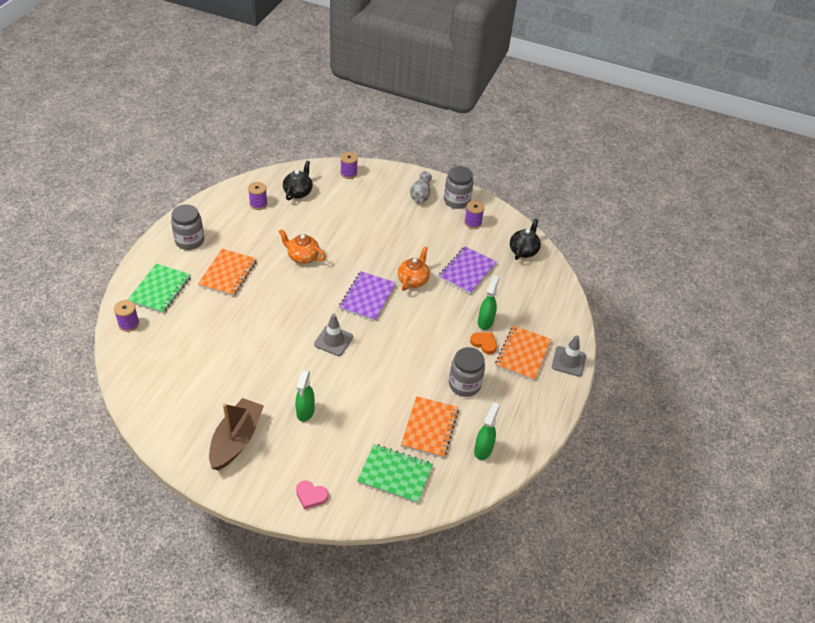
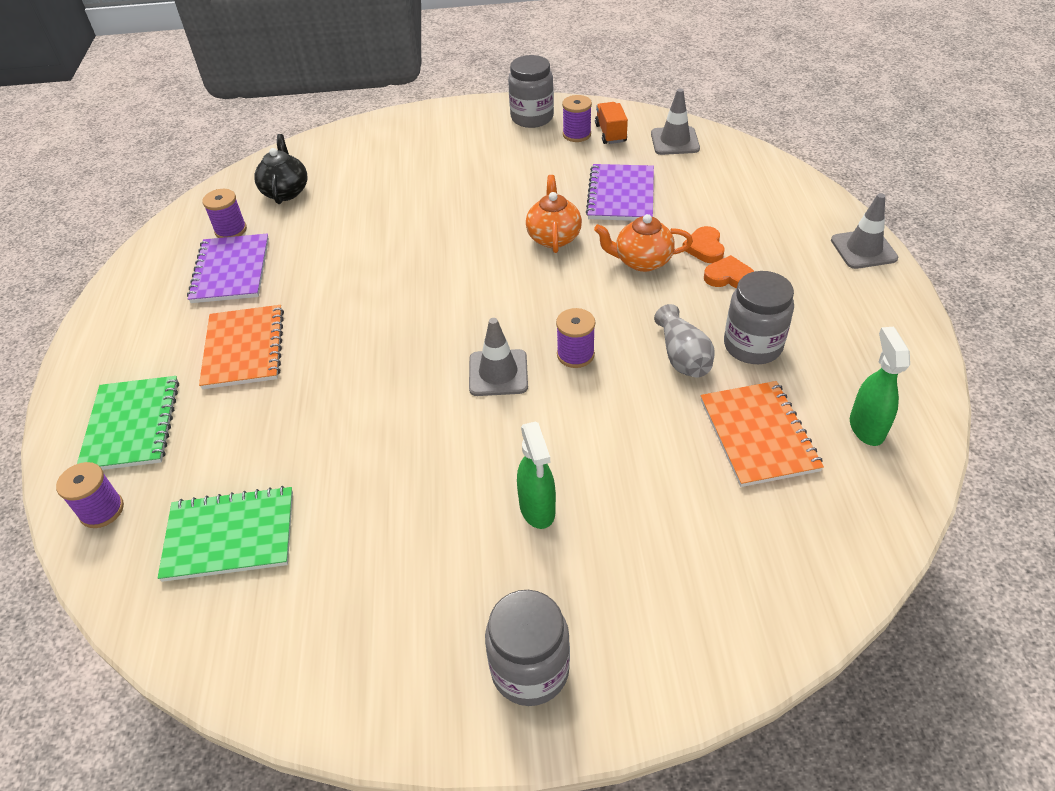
camera: 20 degrees left, 0 degrees up
grey jar [171,205,204,250] -> grey jar moved to [485,590,570,706]
brown boat [209,398,264,470] -> none
orange teapot [279,229,326,264] -> orange teapot moved to [594,214,693,272]
pink heart [296,480,329,509] -> none
purple notebook [339,271,396,321] -> purple notebook moved to [187,233,269,303]
purple spool [340,152,358,179] -> purple spool moved to [556,308,595,368]
green notebook [357,444,433,504] -> green notebook moved to [158,486,293,582]
grey vase [410,171,432,203] -> grey vase moved to [654,304,715,378]
green spray bottle [478,275,499,330] -> orange heart [683,226,724,263]
orange notebook [495,326,551,381] -> none
black teapot [510,219,541,260] -> grey traffic cone [651,89,700,155]
none -> orange truck [595,102,628,144]

